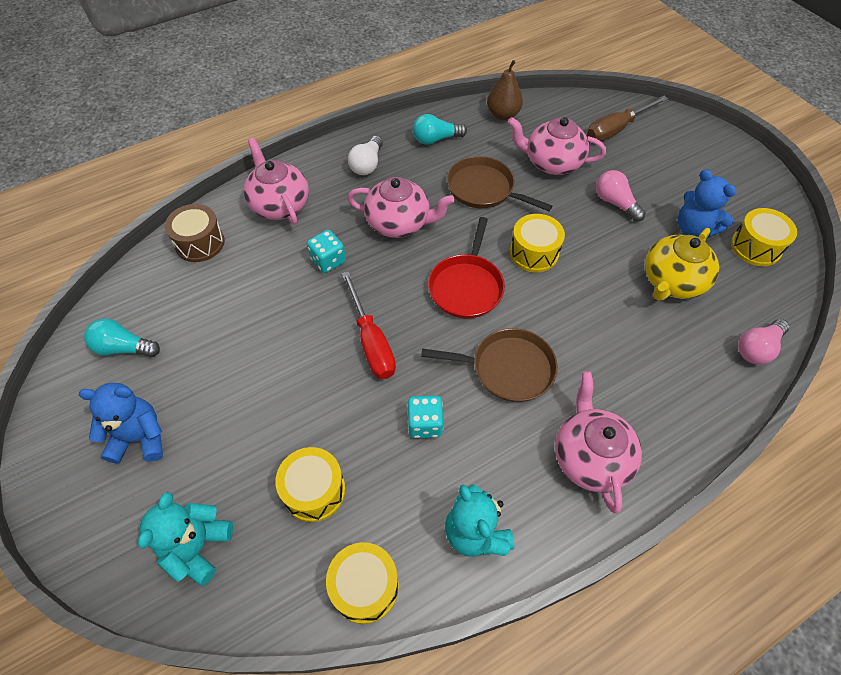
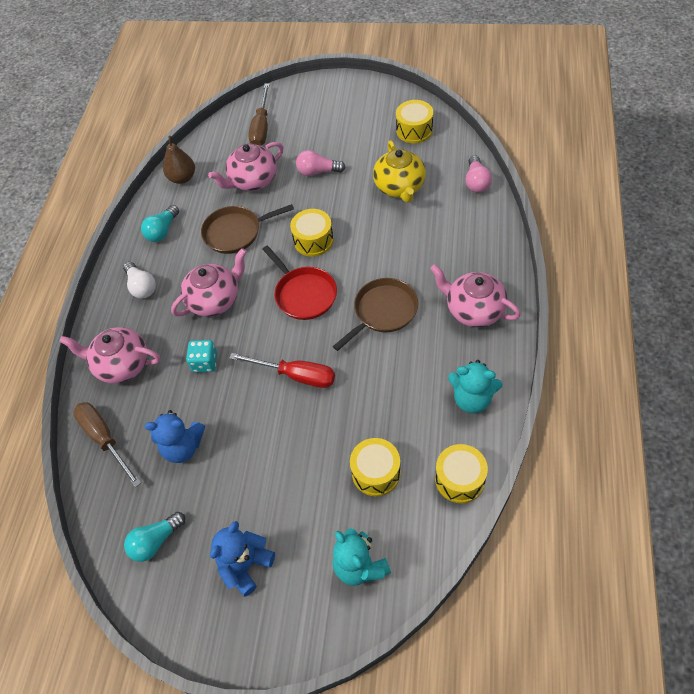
camera: 45 degrees left, 0 degrees up
brown drum [165,204,225,262] -> brown screwdriver [73,402,141,488]
turquoise dice [407,395,443,438] -> none
blue teddy bear [678,169,736,238] -> blue teddy bear moved to [145,410,205,463]

